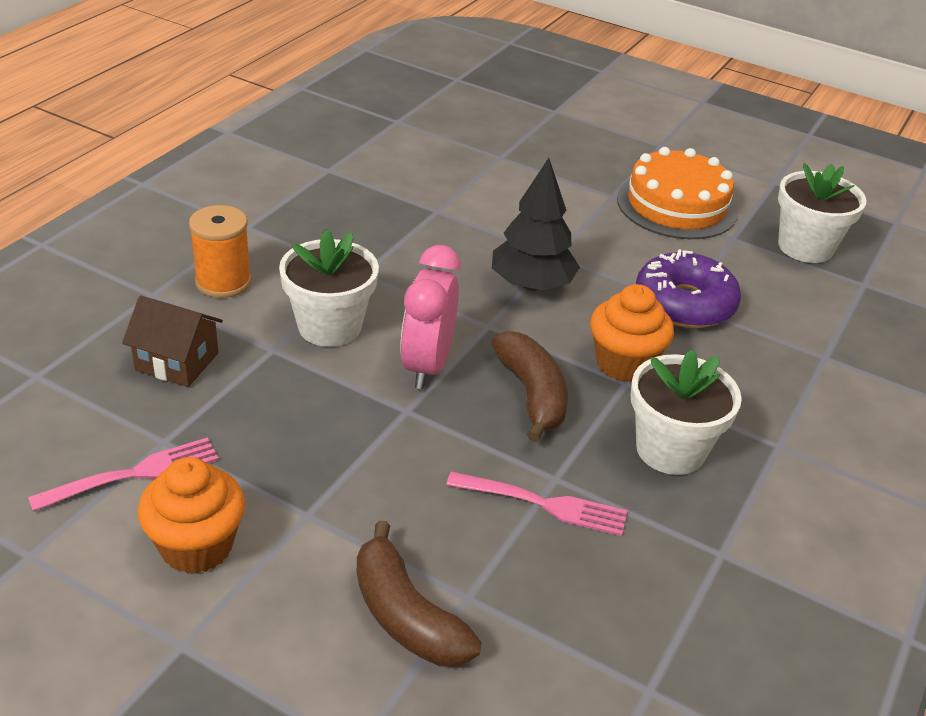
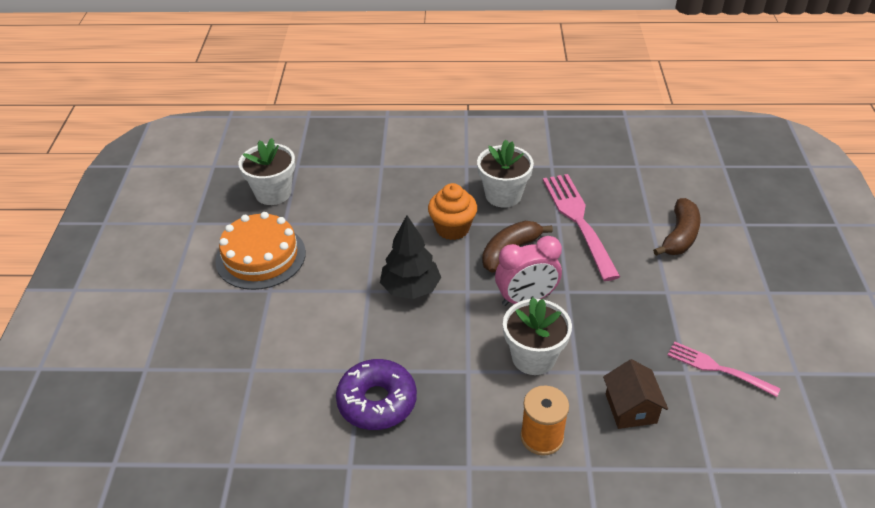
camera: 115 degrees left, 5 degrees up
orange cupcake [138,457,245,574] -> none
pink fork [446,472,627,536] -> pink fork [543,174,620,281], size x1.69
purple donut [636,249,741,328] -> purple donut moved to [336,359,417,430]

